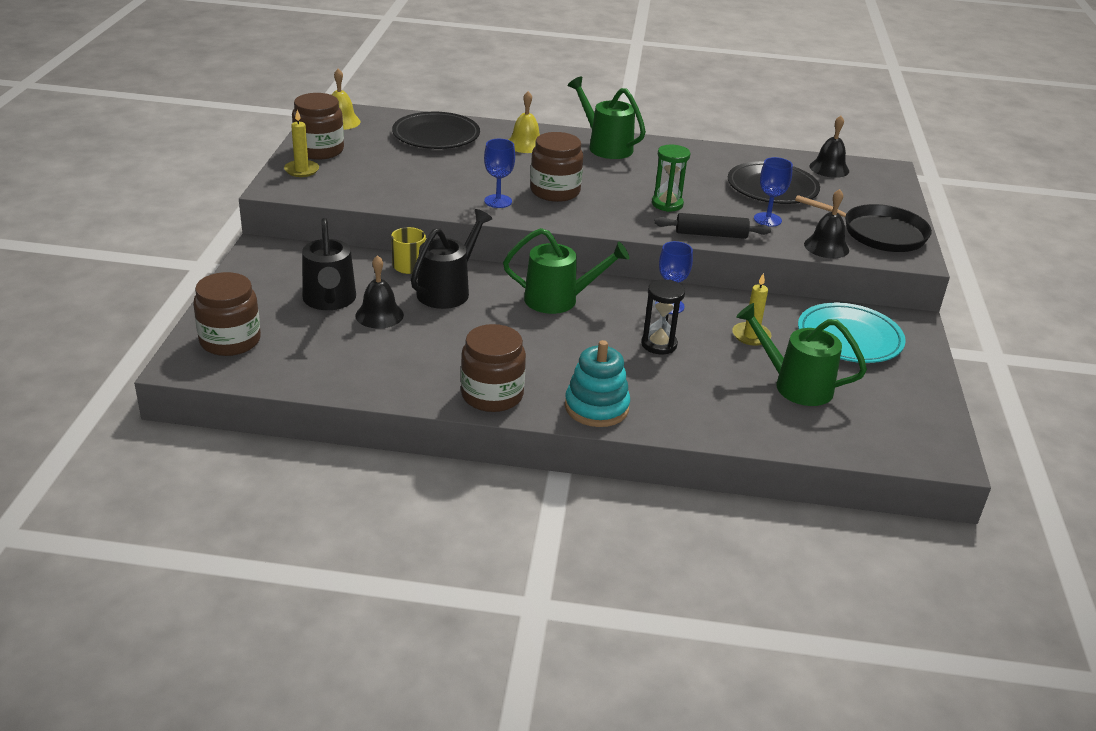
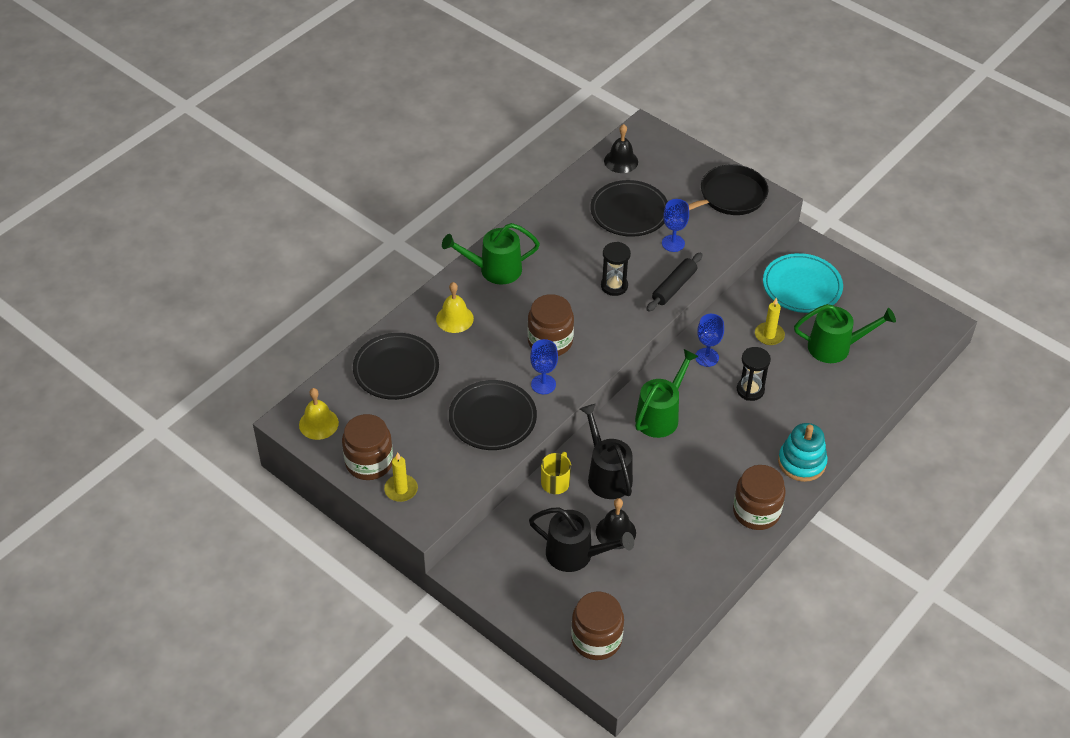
camera: 55 degrees left, 15 degrees up
green hourglass [652,145,691,212] -> black hourglass [601,242,631,296]
green watering can [736,303,867,406] -> green watering can turned 150 degrees counterclockwise [794,304,896,363]
black bell [804,189,849,258] -> none
none -> black plate [449,380,537,450]

